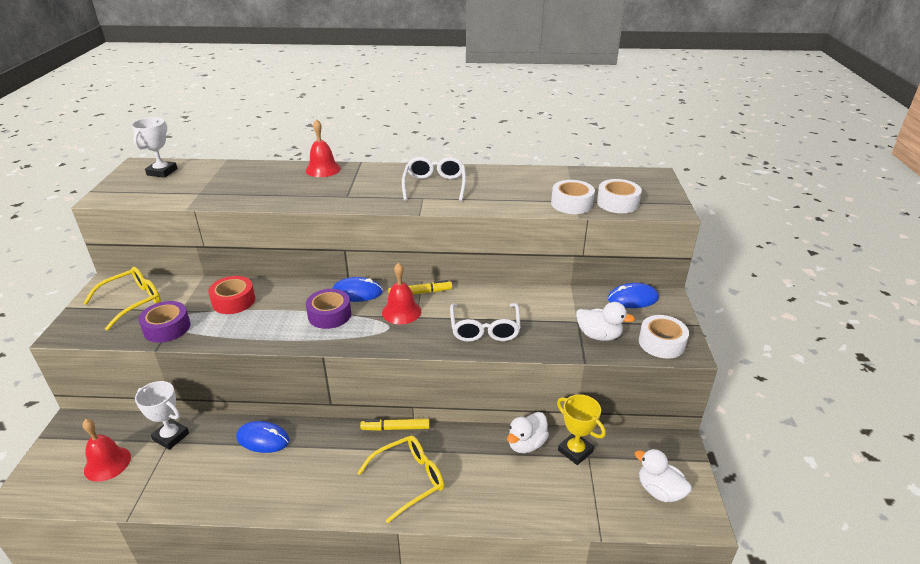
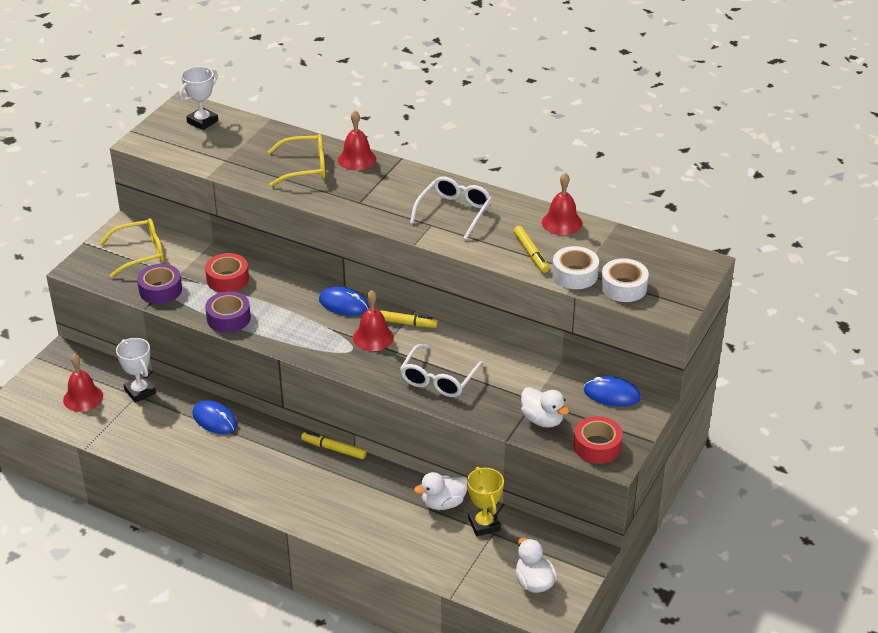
camera: 25 degrees right, 5 degrees up
purple tape [306,289,351,329] -> purple tape moved to [205,291,251,333]
yellow glasses [357,436,444,523] -> yellow glasses moved to [268,134,325,187]
white tape [639,315,689,359] -> red tape [574,416,623,464]
none -> yellow marker [514,226,549,273]
none -> red bell [542,173,582,235]

